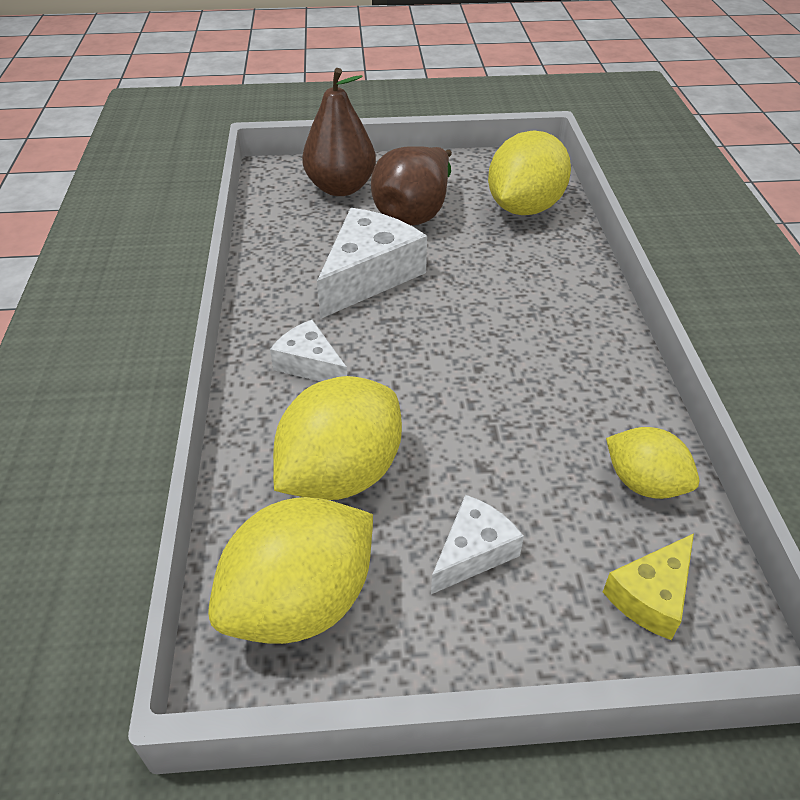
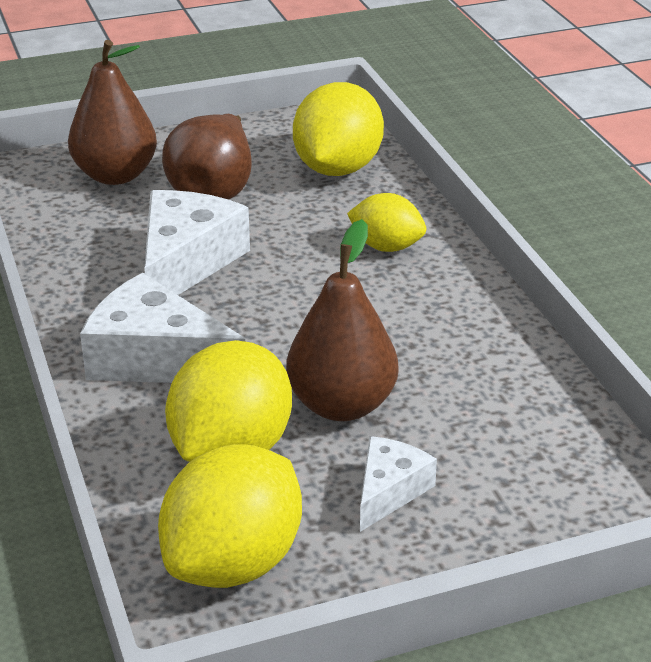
camera: 15 degrees left, 10 degrees down
white cheese [270,320,347,381] -> white cheese [80,273,245,383], size x1.77
yellow cheese [603,533,694,640] -> none
yellow lemon [606,427,699,499] -> yellow lemon moved to [347,193,426,252]
none -> brown pear [286,219,398,421]

